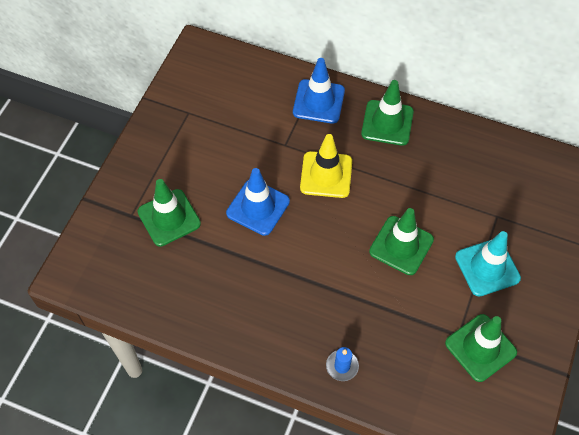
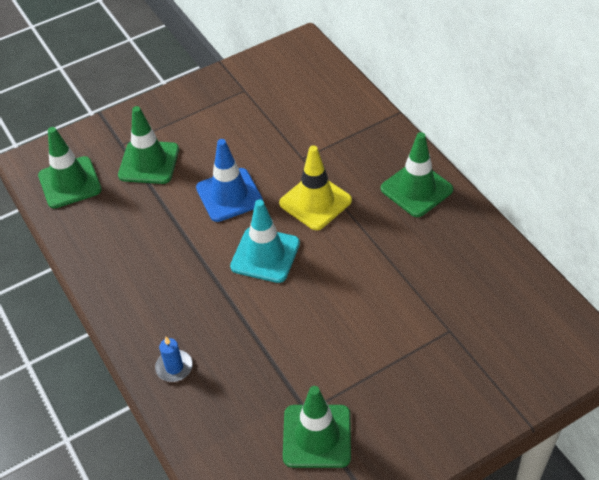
camera: 40 degrees right, 10 degrees down
blue traffic cone [293,58,345,124] -> none
green traffic cone [369,208,434,275] -> green traffic cone moved to [38,127,102,209]
turquoise traffic cone [455,231,521,297] -> turquoise traffic cone moved to [230,200,300,283]

